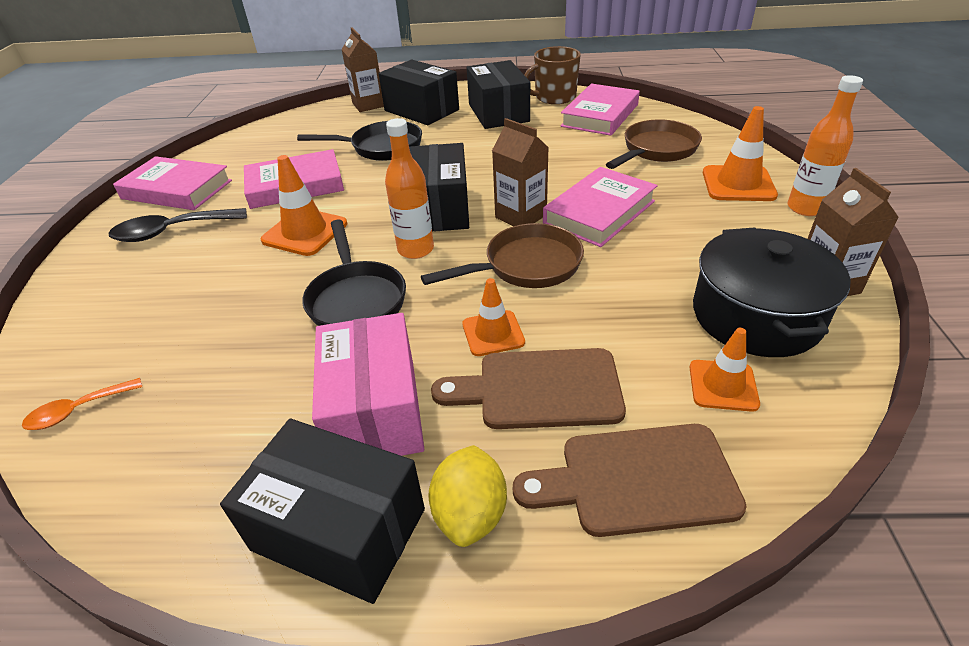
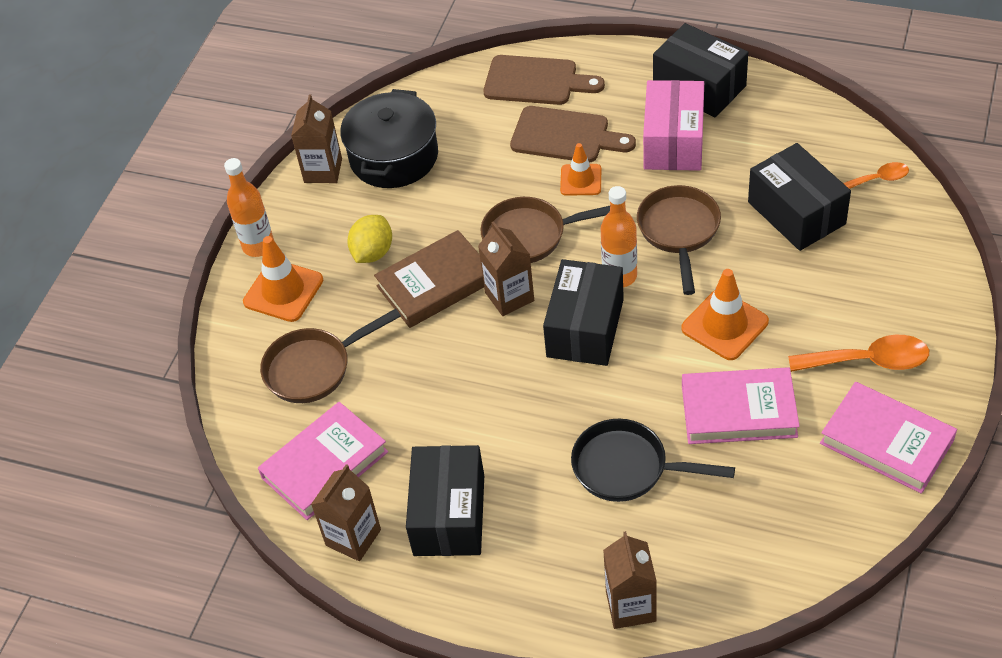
camera: 160 degrees left, 10 degrees up
black spoon [108,208,247,242] -> orange spoon [788,335,929,372]
black pan [303,219,406,326] -> brown pan [637,185,721,295]
black box [379,60,459,125] -> black box moved to [748,143,851,251]
yellow lemon [428,445,507,547] -> yellow lemon moved to [347,215,392,263]
brown mug [524,46,581,104] -> brown carton [311,464,381,561]
pink book [543,167,658,247] -> brown book [374,230,484,328]
orange traffic cone [689,328,760,412] -> none

